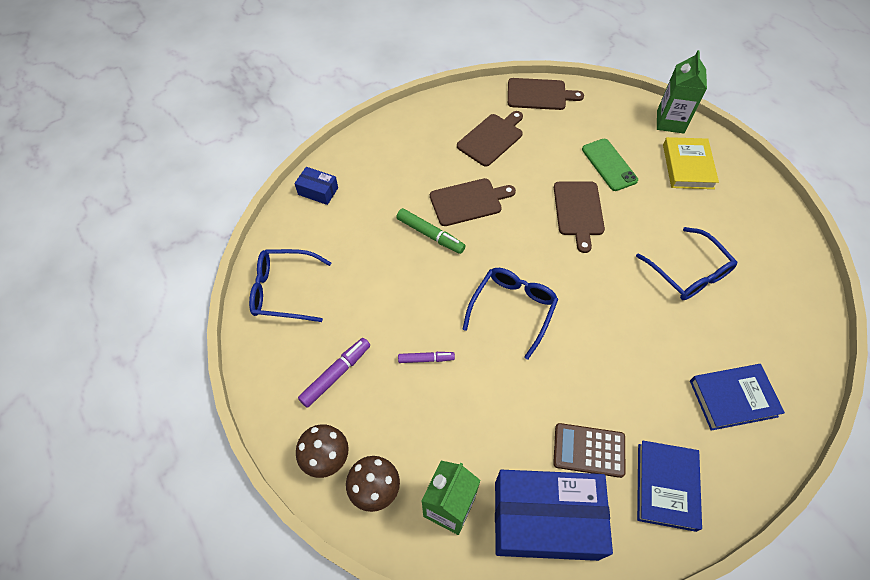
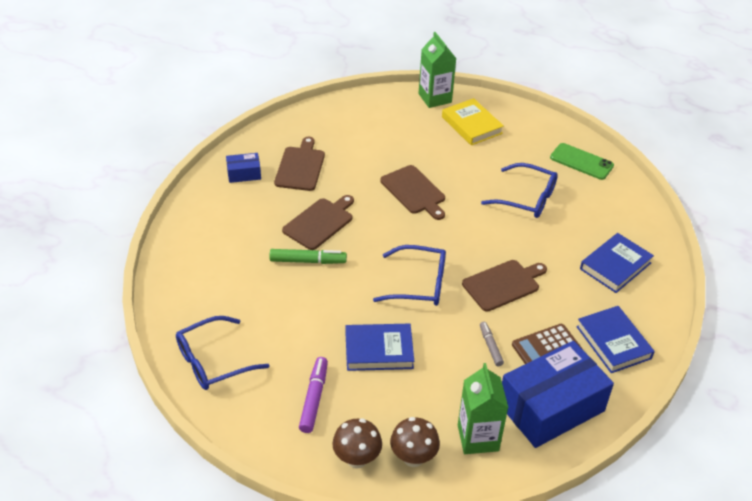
camera: 35 degrees left, 15 degrees down
blue box [295,167,338,205] -> blue box moved to [226,153,261,183]
purple marker [398,352,455,363] -> blue book [346,324,414,371]
blue glasses [462,268,558,360] -> blue glasses turned 105 degrees clockwise [373,245,446,306]
brown cutting board [508,78,584,110] -> brown cutting board moved to [462,260,547,312]
green phone [582,139,638,191] -> green phone moved to [550,143,614,180]
none -> grey marker [480,322,504,366]

